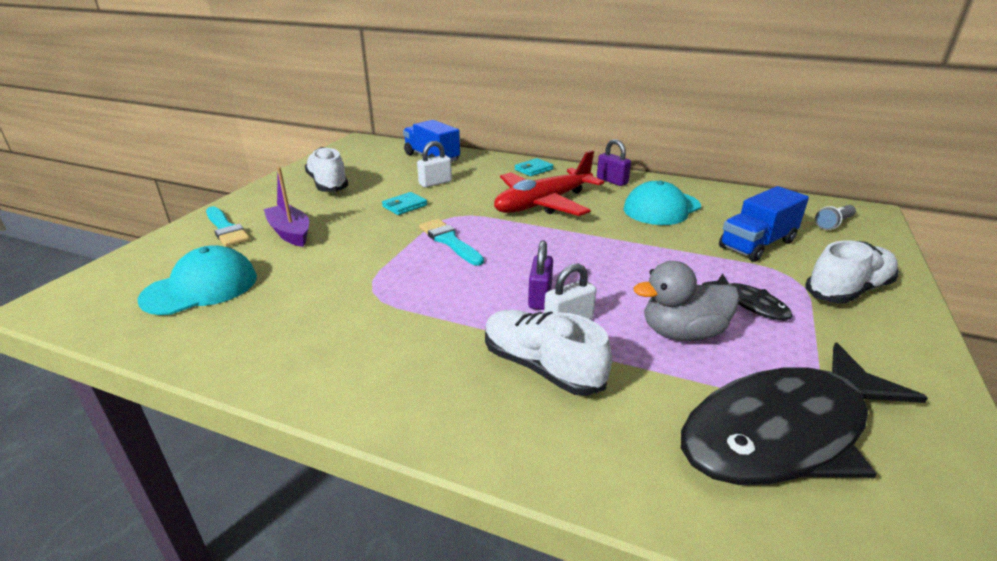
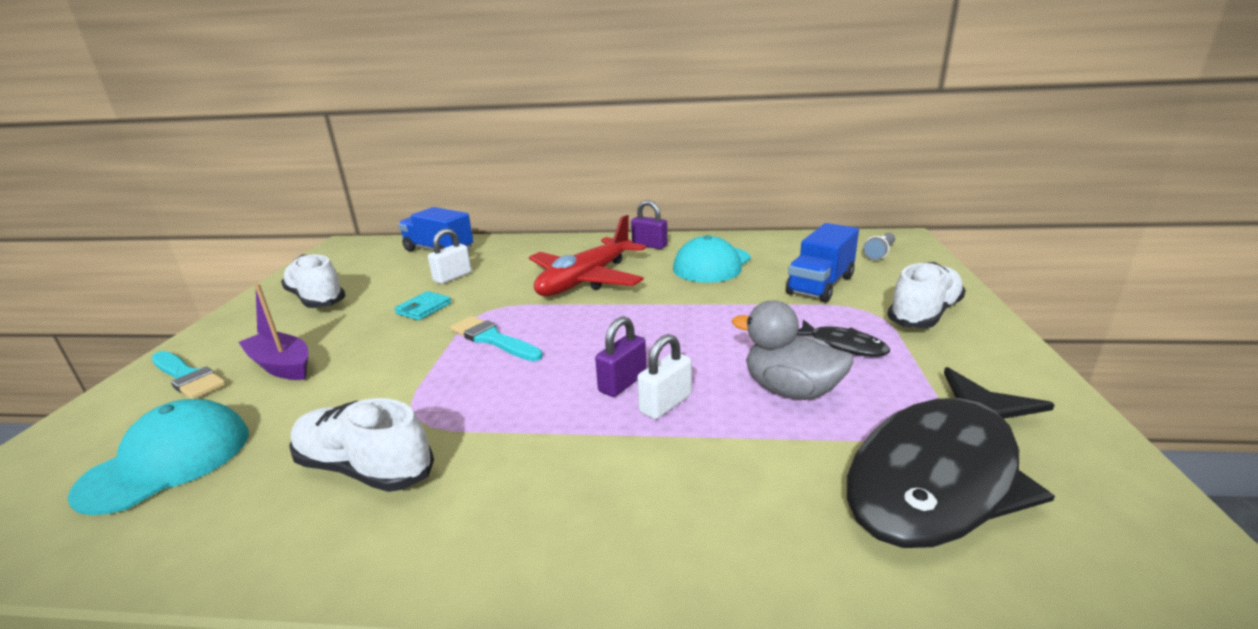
camera: 15 degrees left, 5 degrees down
white shoe [485,310,612,396] -> white shoe moved to [289,398,434,492]
turquoise wallet [515,158,553,176] -> none
purple padlock [528,240,553,310] -> purple padlock turned 45 degrees clockwise [595,316,647,397]
grey duck [633,261,740,341] -> grey duck turned 60 degrees clockwise [732,300,854,400]

